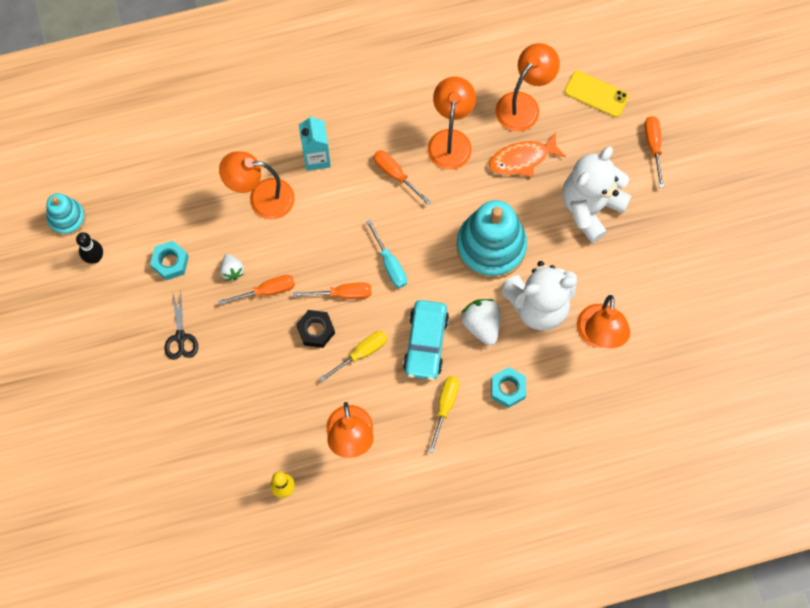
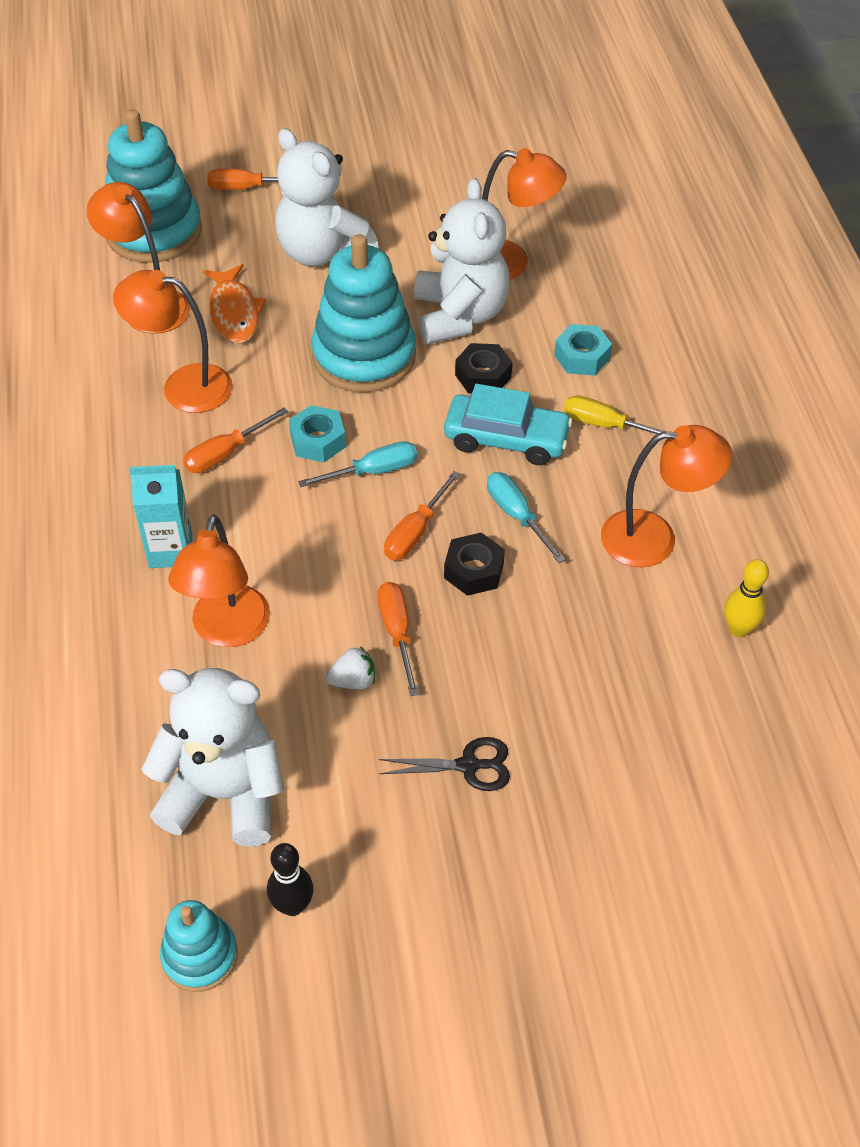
camera: 85 degrees left, 20 degrees down
turquoise nut [150,241,189,280] -> turquoise nut moved to [289,405,346,462]
orange screwdriver [293,282,372,299] -> orange screwdriver turned 150 degrees counterclockwise [384,471,460,560]
yellow screwdriver [320,331,388,382] -> turquoise screwdriver [487,472,566,563]
white strawberry [461,299,500,345] -> black nut [455,343,513,393]
yellow phone [564,71,629,117] -> turquoise stacking toy [105,109,202,263]
none -> white teddy bear [141,668,284,847]

